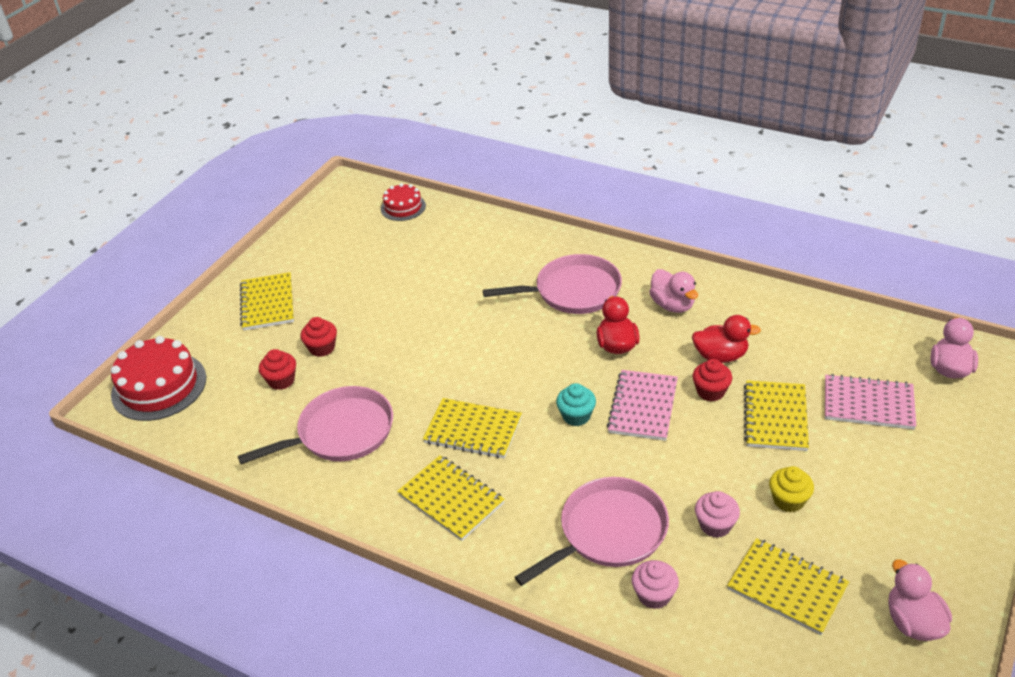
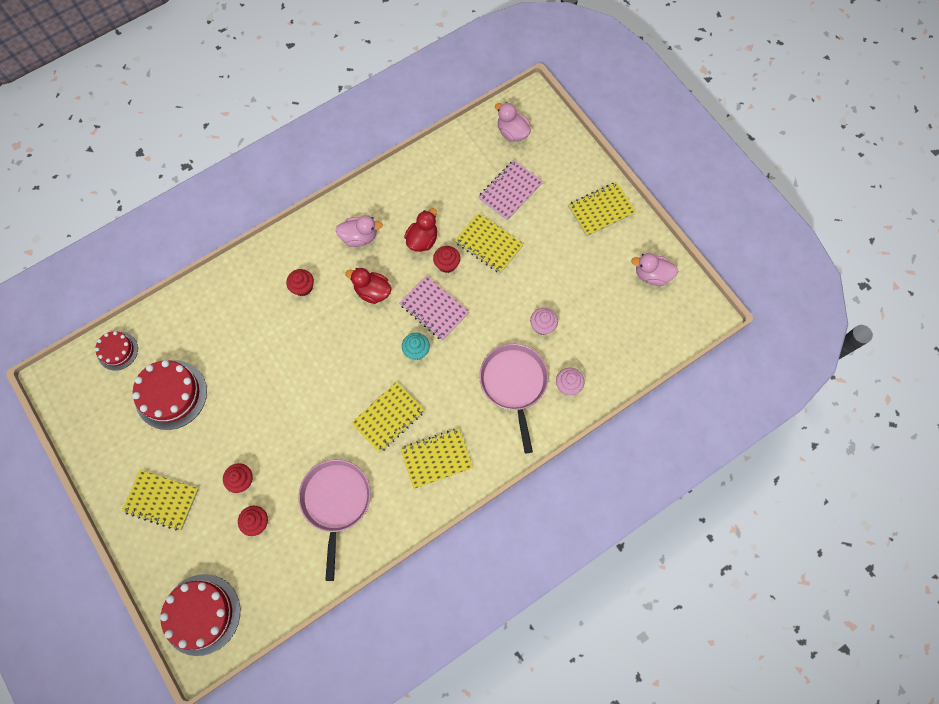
camera: 65 degrees left, 30 degrees up
pink pan [483,254,622,314] -> red cupcake [286,269,314,296]
yellow notebook [727,538,849,635] -> yellow notebook moved to [568,182,636,237]
yellow cupcake [769,466,814,512] -> none
none -> red cake [132,360,207,430]

